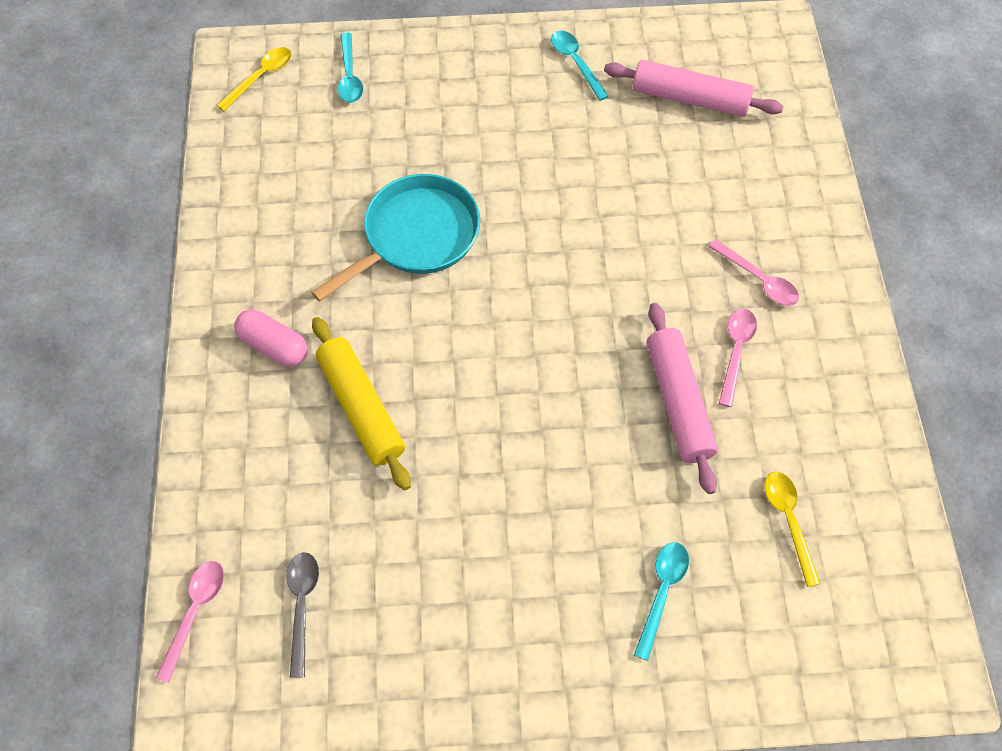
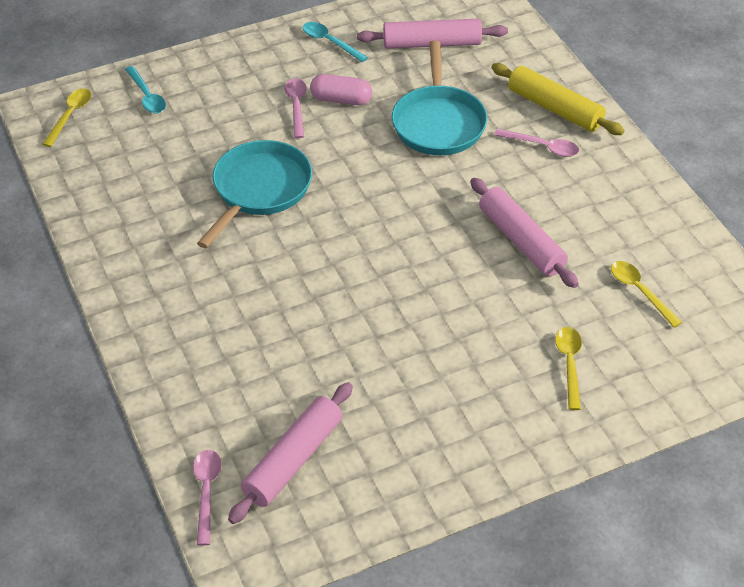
camera: 20 degrees left, 15 degrees down
pink capsule [234,309,308,367] -> pink capsule moved to [310,74,372,105]
grey spoon [286,552,319,678] -> pink rolling pin [228,382,353,524]
yellow rolling pin [312,317,411,490] -> yellow rolling pin moved to [491,63,625,135]
turquoise spoon [634,542,689,661] -> yellow spoon [555,327,582,410]
pink spoon [719,309,757,407] -> pink spoon moved to [284,78,307,138]
none -> turquoise pan [392,40,487,155]

